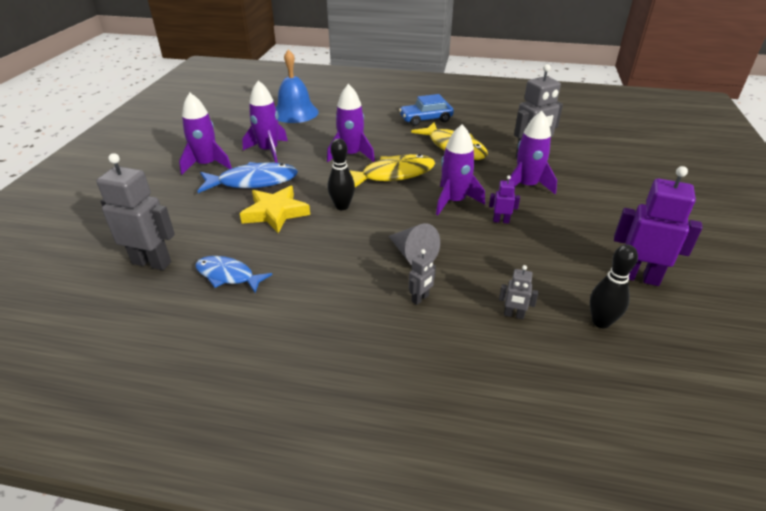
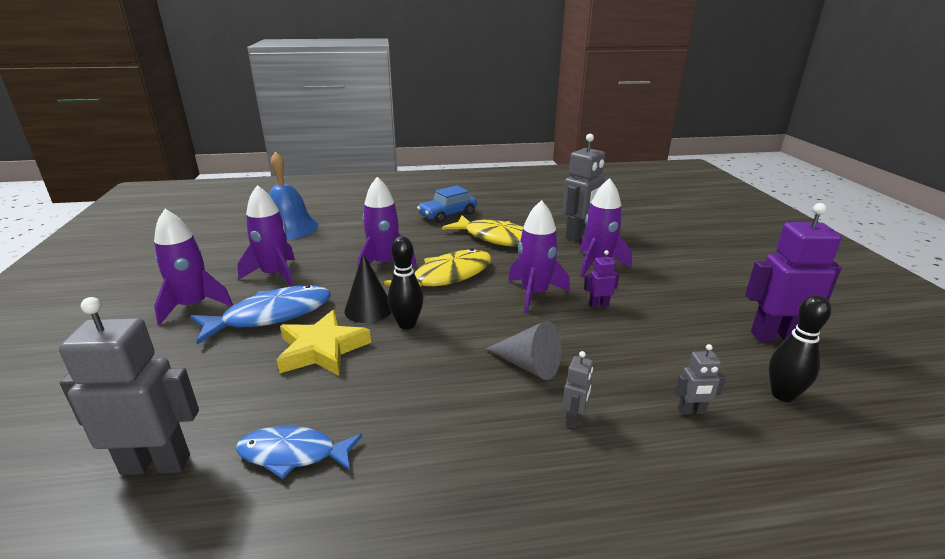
camera: 20 degrees left, 10 degrees down
none -> black cone [344,253,391,323]

